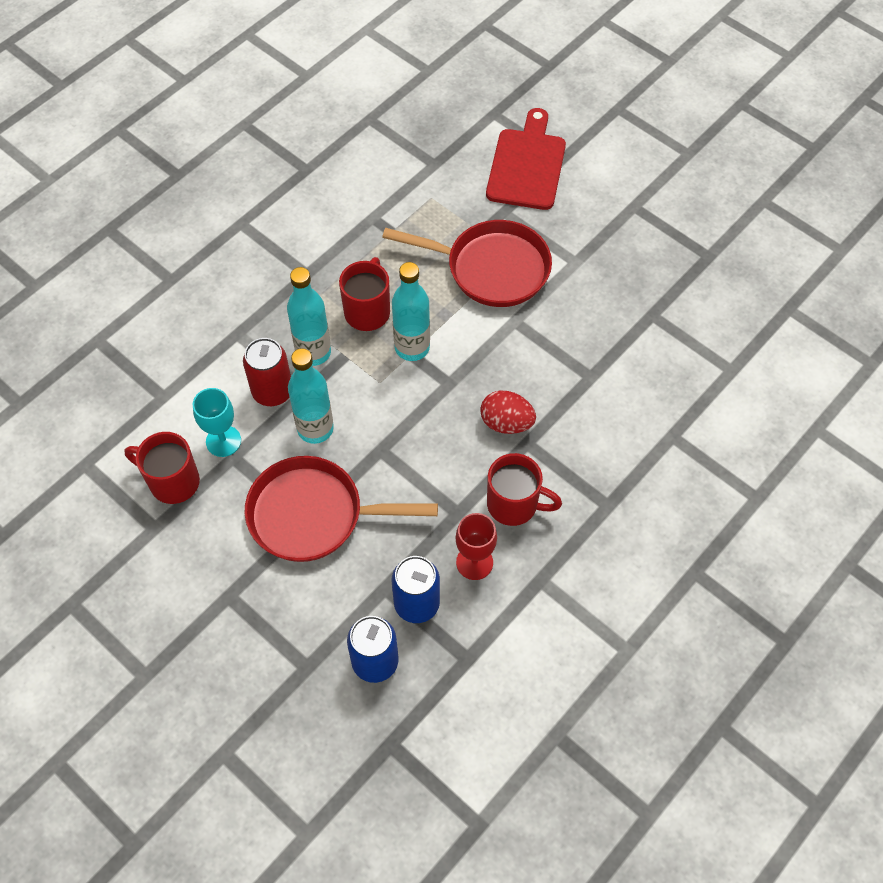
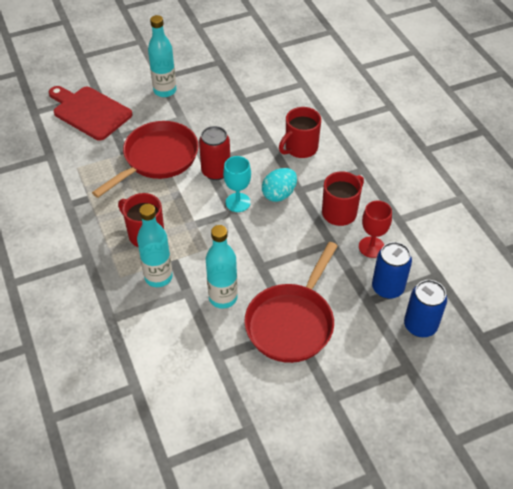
camera: 65 degrees left, 10 degrees down
red mug [124,432,200,504] -> red mug moved to [279,107,321,158]
turquoise goblet [193,388,241,457] -> turquoise goblet moved to [223,156,251,212]
red can [243,338,291,406] -> red can moved to [199,126,230,180]
turquoise bottle [392,262,430,361] -> turquoise bottle moved to [148,15,176,97]
red egg [480,391,536,434] -> turquoise egg [262,168,297,202]

